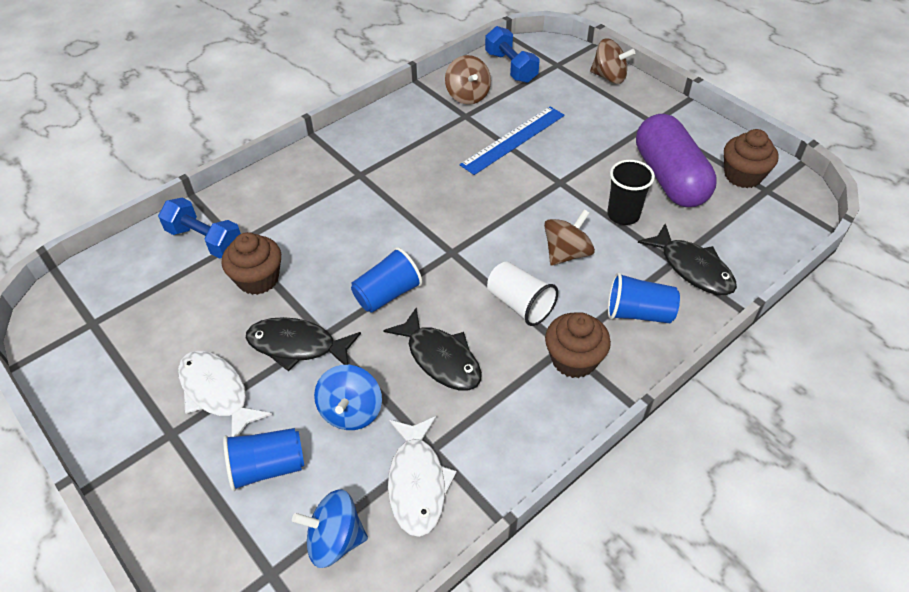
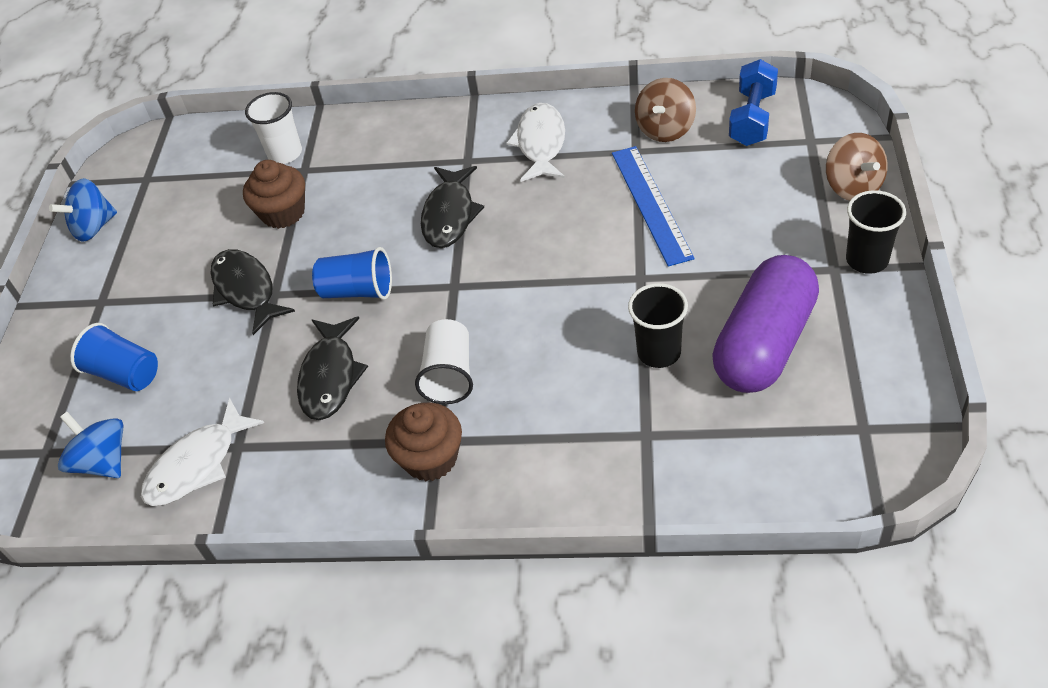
camera: 50 degrees right, 0 degrees up
blue dumbbell [158,198,241,259] -> white cup [245,92,302,164]
white fish [178,351,272,437] -> white fish moved to [506,103,565,182]
blue spinning top [314,365,382,430] -> blue spinning top moved to [49,178,117,242]
blue ruler [460,106,565,175] -> blue ruler turned 75 degrees clockwise [612,146,695,267]
brown spinning top [544,209,595,266] -> none
blue cup [608,272,680,323] -> none
black fish [638,224,737,295] -> black fish moved to [421,166,484,248]
brown cupcake [724,129,779,188] -> none
none -> black cup [846,190,906,274]

